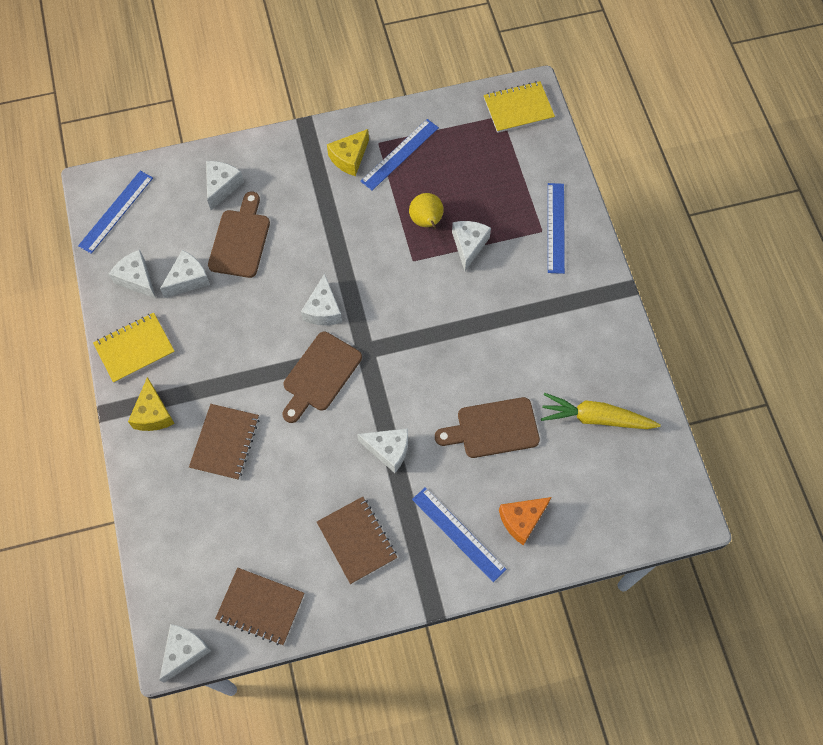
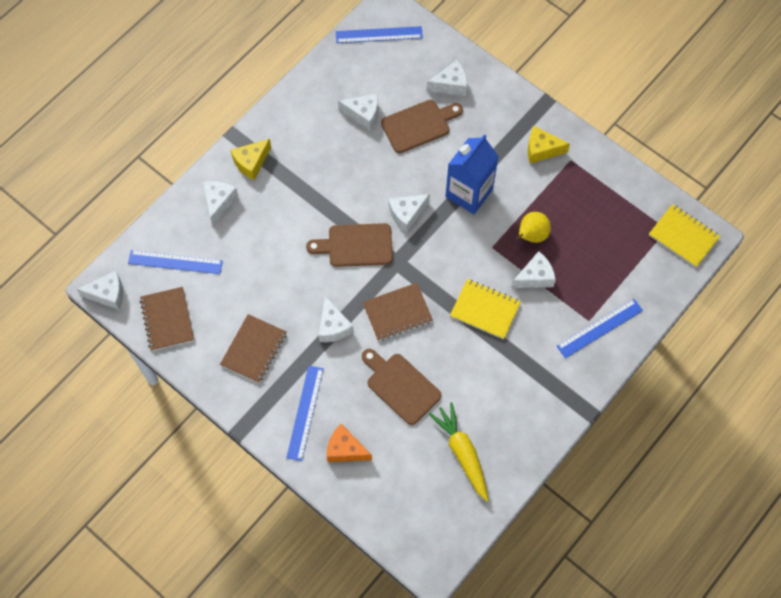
camera: 55 degrees right, 0 degrees up
yellow notebook [93,313,175,383] -> yellow notebook moved to [450,279,521,339]
white cheese [109,250,156,299] -> white cheese moved to [203,181,238,225]
brown notebook [189,404,259,480] -> brown notebook moved to [362,283,433,341]
blue ruler [360,119,439,190] -> blue ruler moved to [128,250,223,274]
none -> blue carton [446,134,499,214]

